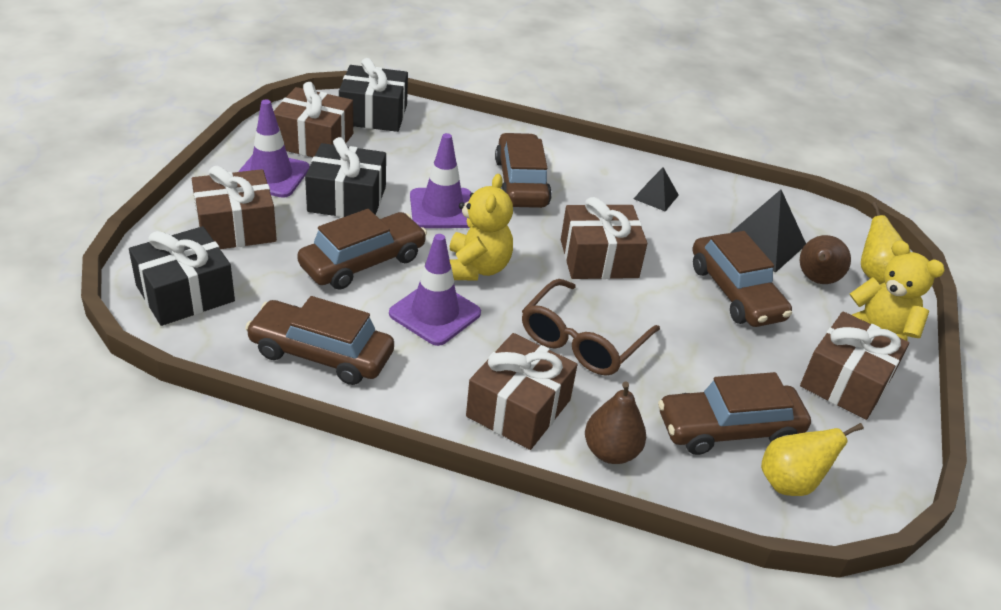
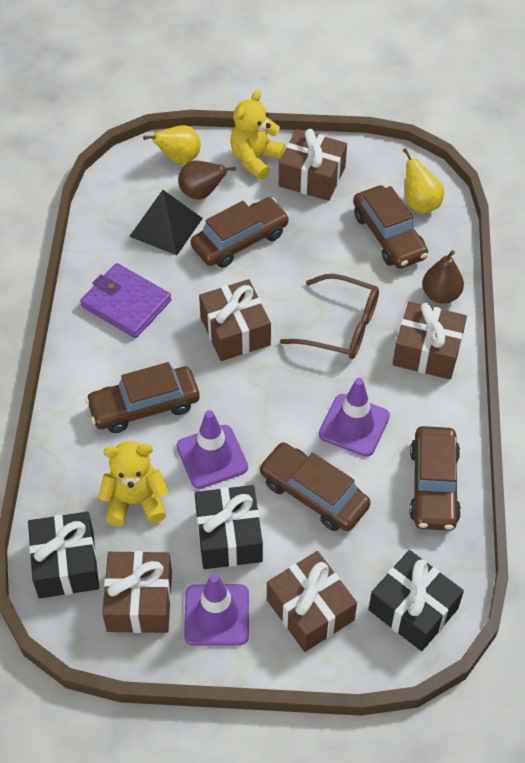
camera: 100 degrees left, 15 degrees up
yellow teddy bear [449,174,513,281] -> yellow teddy bear moved to [98,441,169,526]
black pyramid [634,167,679,211] -> purple wallet [80,263,171,338]

